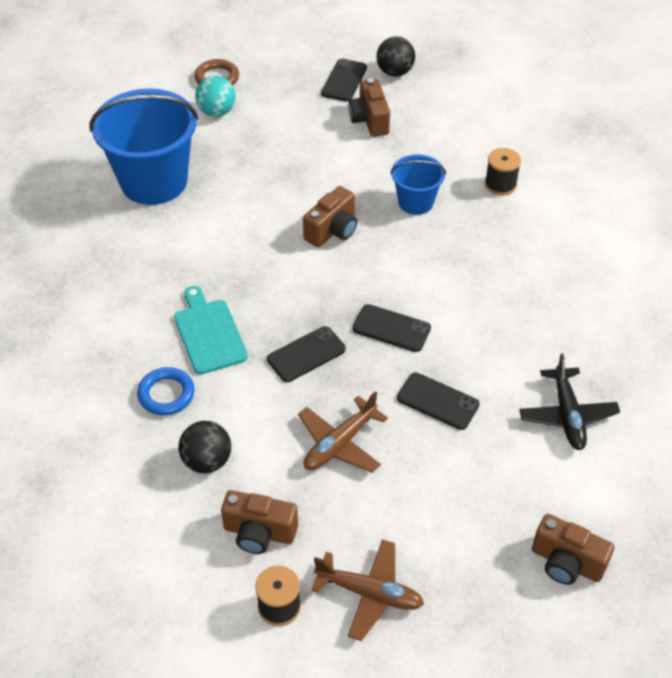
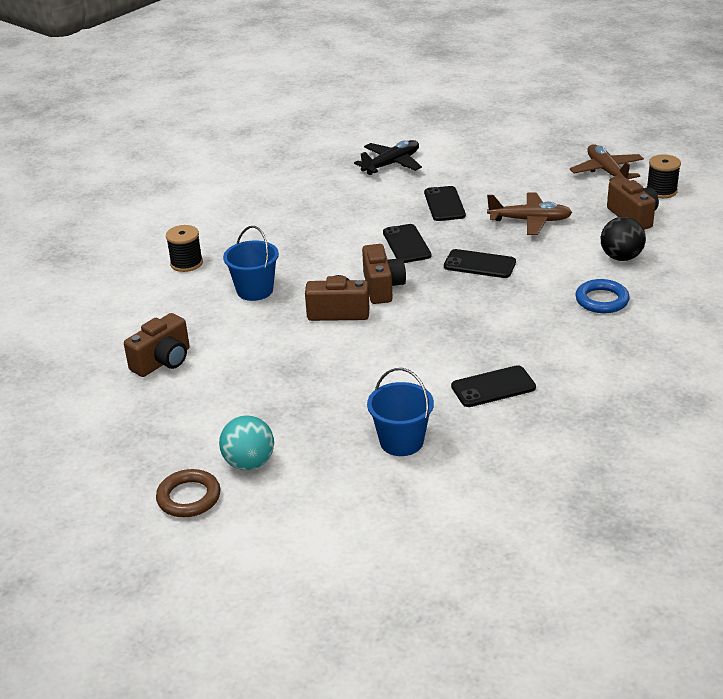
camera: 125 degrees left, 15 degrees down
blue bucket [89,89,198,205] -> blue bucket [367,368,434,456], size x0.52
turquoise cutting board [174,286,248,374] -> none
black phone [321,58,367,102] -> black phone moved to [451,365,536,407]
black ball [376,36,415,77] -> none
brown camera [532,514,614,585] -> brown camera moved to [362,244,406,304]

